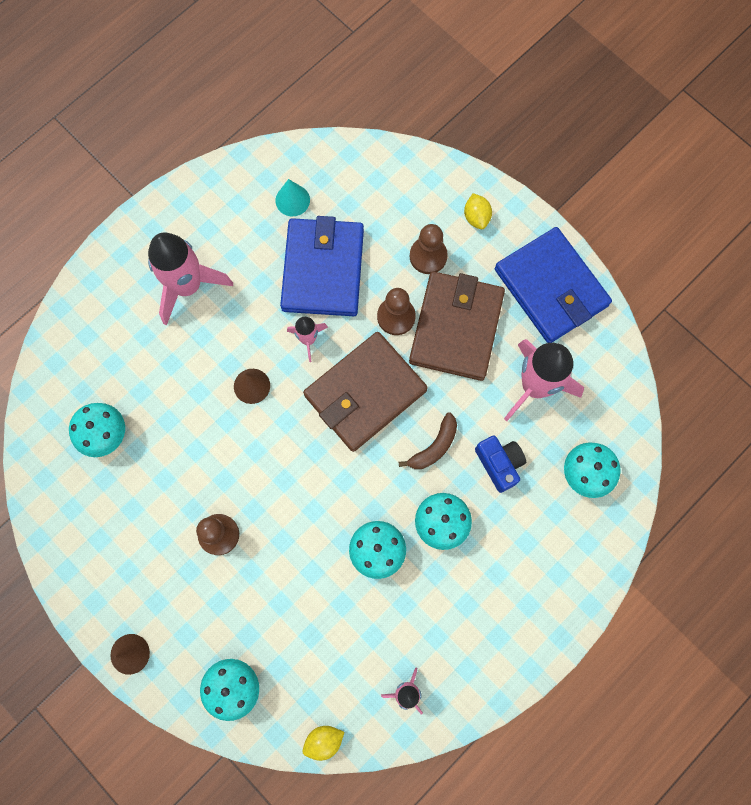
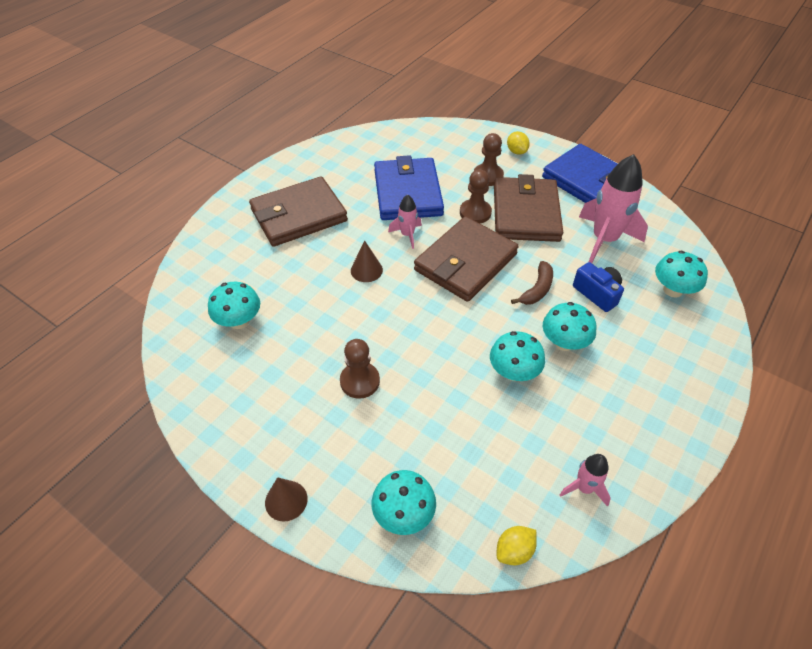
camera: 10 degrees left, 25 degrees down
pink rocket [148,233,233,326] -> brown wallet [249,176,348,247]
turquoise cone [275,179,310,216] -> none

